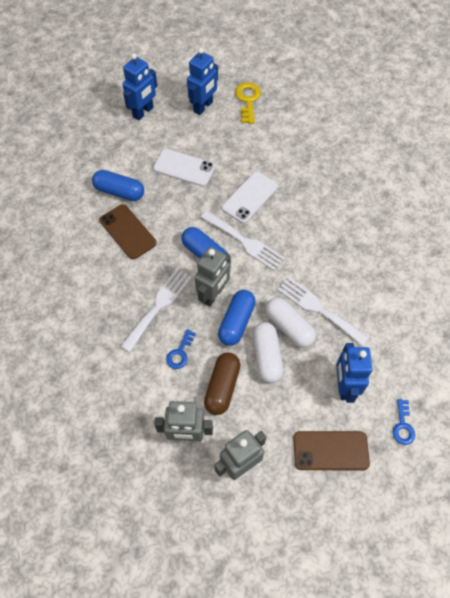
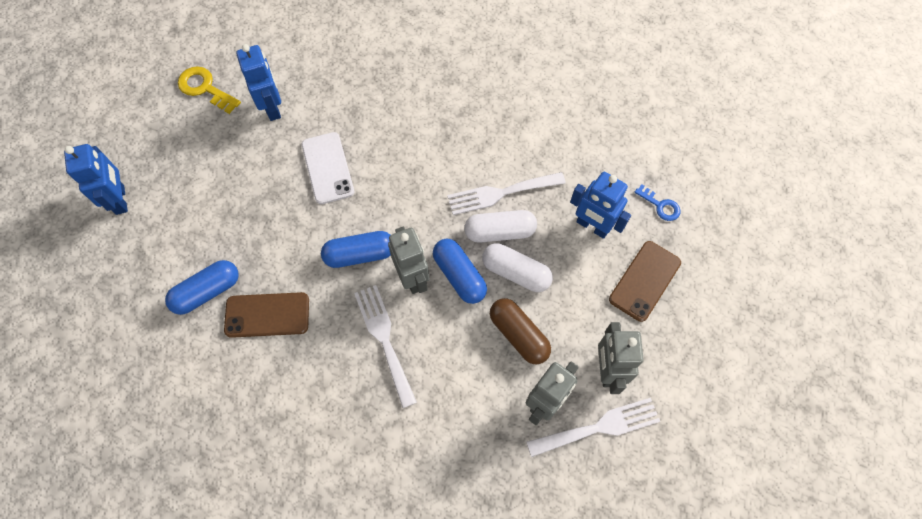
camera: 55 degrees left, 5 degrees up
white phone [153,149,215,187] -> none
blue key [166,329,196,369] -> none
blue robot [187,48,218,115] -> blue robot moved to [236,44,281,121]
white fork [200,210,285,271] -> white fork moved to [526,398,660,457]

